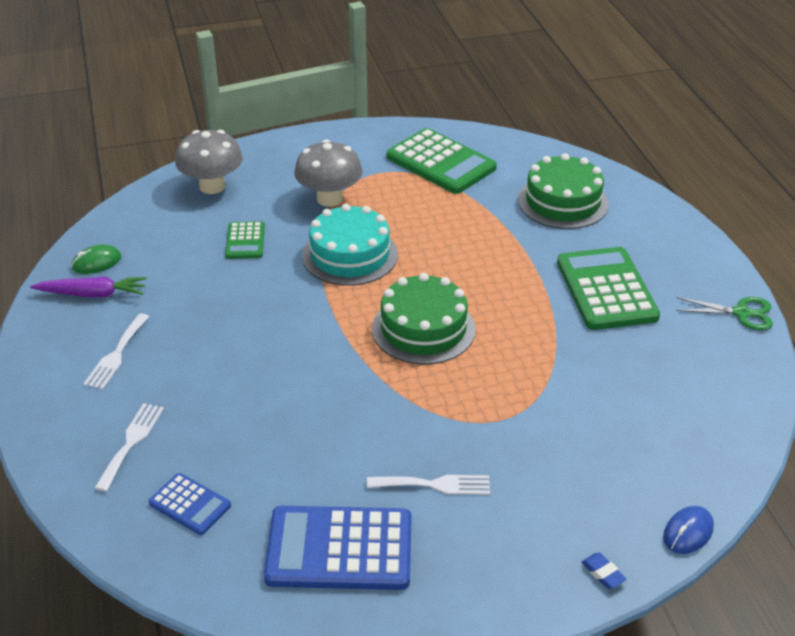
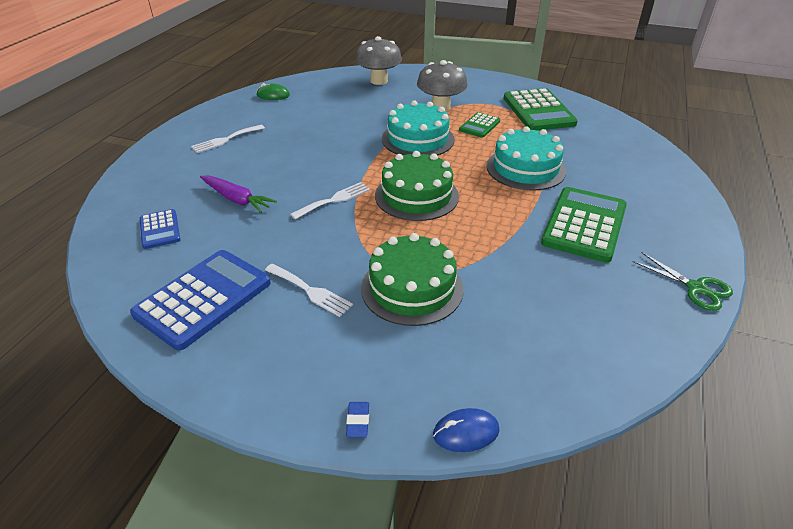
camera: 35 degrees right, 0 degrees up
purple carrot [30,277,147,297] -> purple carrot moved to [200,175,277,213]
white fork [95,403,164,492] -> white fork moved to [290,182,370,220]
green calculator [225,221,265,259] -> green calculator moved to [459,112,500,138]
blue calculator [264,506,411,590] -> blue calculator turned 90 degrees clockwise [130,250,271,350]
green cake [518,153,609,229] -> green cake moved to [361,233,464,326]
none -> turquoise cake [486,126,566,191]

